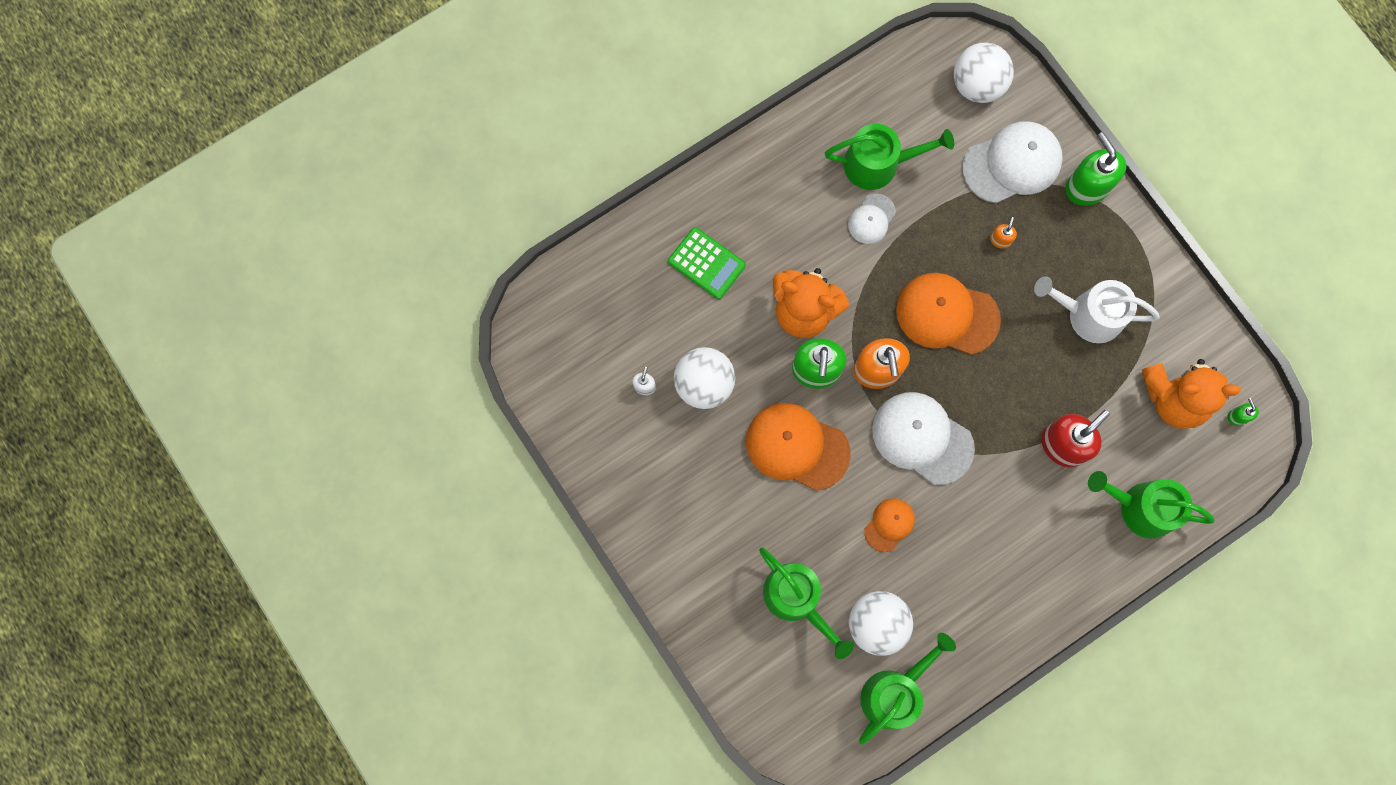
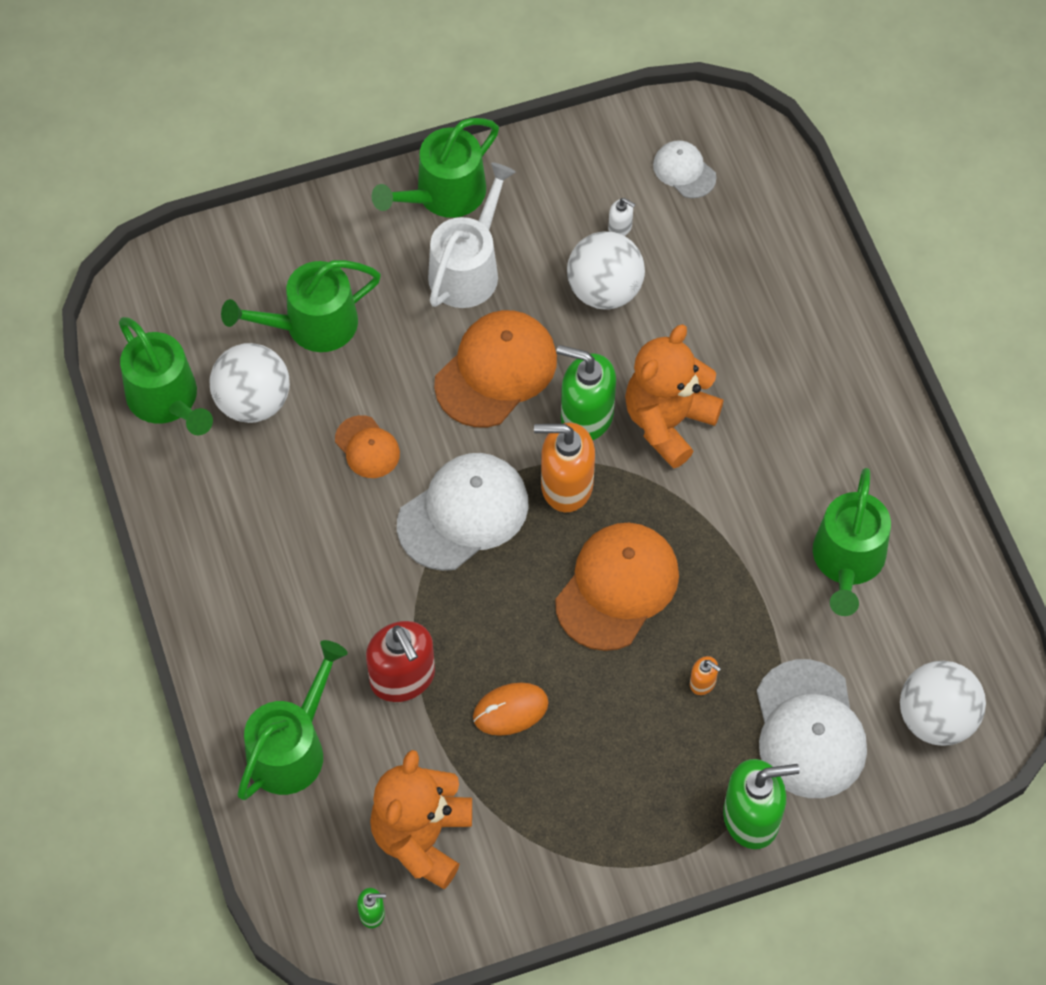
camera: 105 degrees right, 15 degrees down
green calculator [668,227,746,299] -> none
white cap [848,194,896,244] -> white cap moved to [653,140,717,198]
white watering can [1034,276,1160,343] -> white watering can moved to [428,162,516,308]
none -> green watering can [372,118,499,218]
none -> orange mouse [473,683,549,736]

